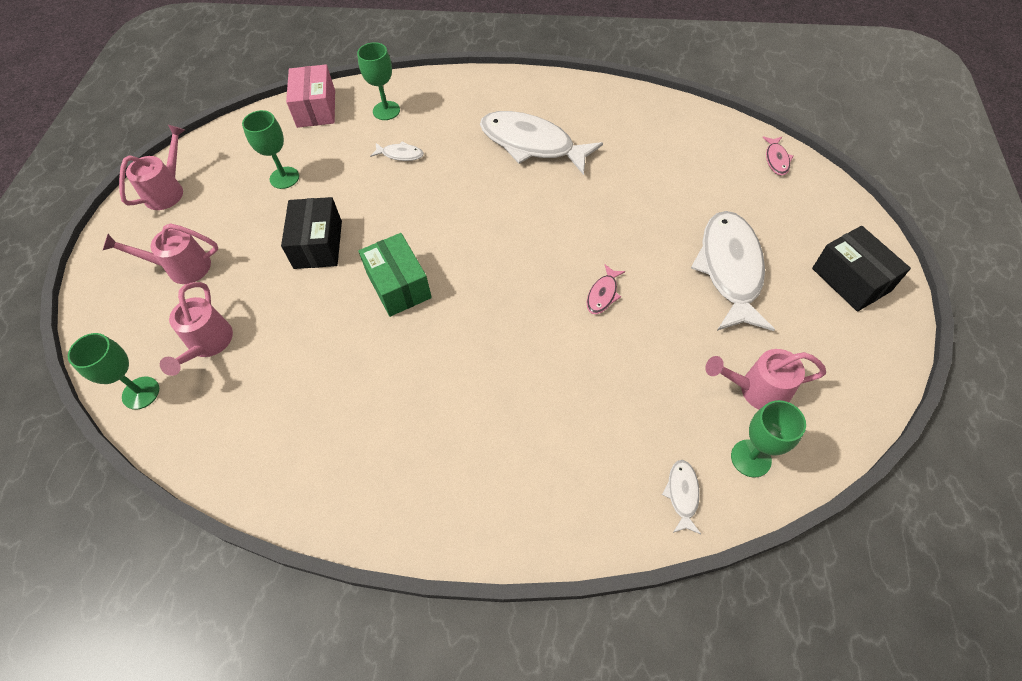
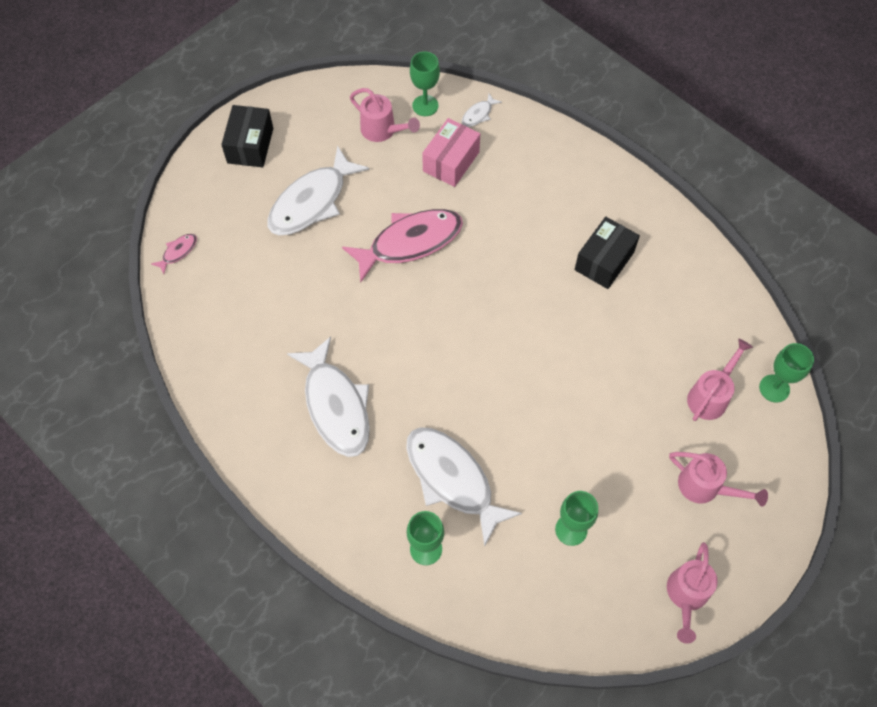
camera: 145 degrees left, 5 degrees up
pink watering can [119,125,185,210] -> pink watering can turned 45 degrees counterclockwise [667,542,718,644]
black box [281,197,342,269] -> black box moved to [574,217,640,289]
pink box [286,64,335,128] -> pink box moved to [422,118,480,187]
green box [358,233,432,317] -> none
white fish [370,141,424,161] -> white fish [406,427,522,547], size x2.36
pink fish [587,264,625,314] -> pink fish [342,209,463,282], size x2.36

